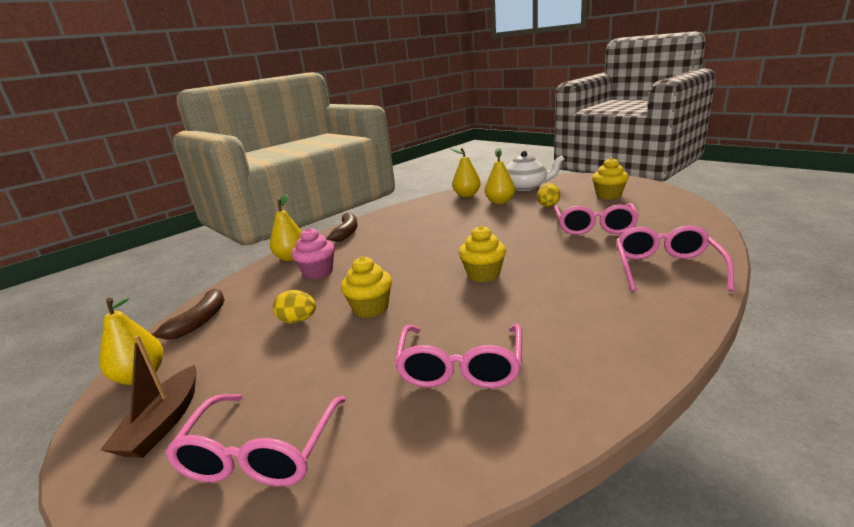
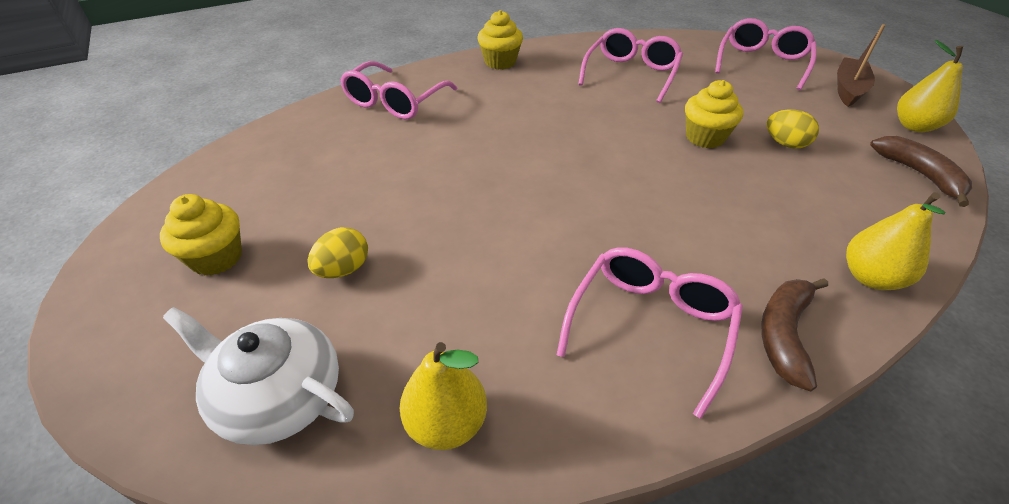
camera: 165 degrees left, 20 degrees up
brown banana [150,289,225,340] -> brown banana turned 120 degrees clockwise [870,136,972,207]
pink cupcake [291,228,335,279] -> none
yellow cupcake [459,226,506,282] -> yellow cupcake moved to [477,10,523,69]
yellow pear [485,148,515,204] -> none
pink glasses [554,203,639,235] -> pink glasses moved to [557,247,743,419]

